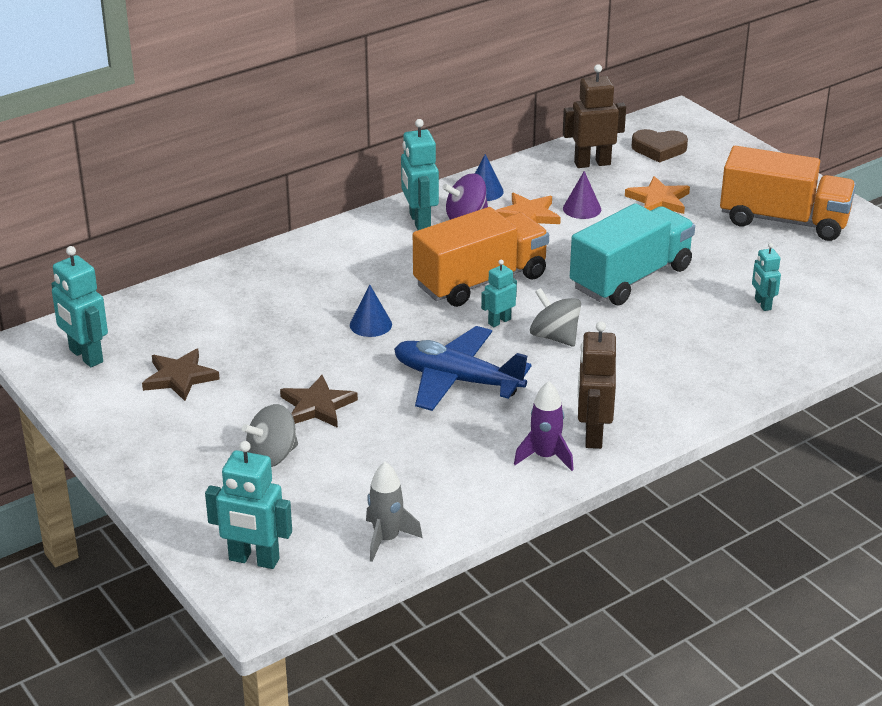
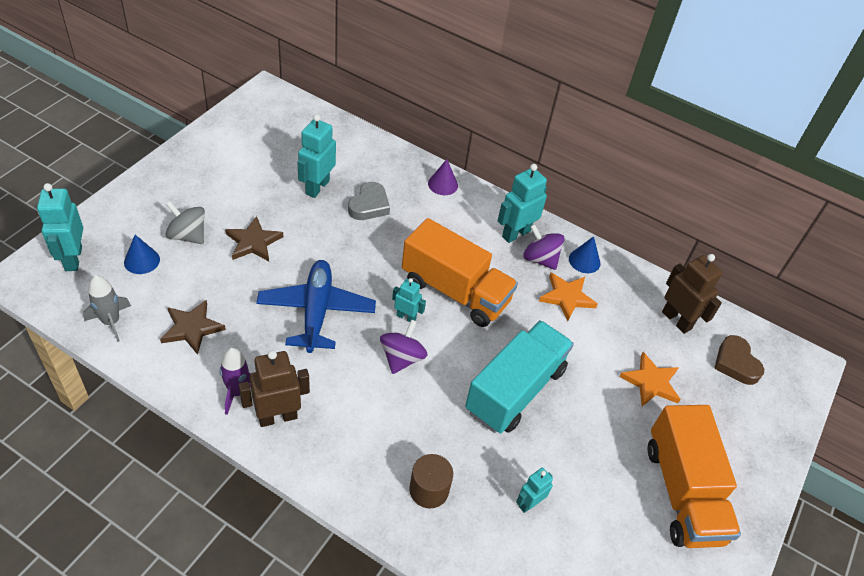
camera: 60 degrees right, 15 degrees up
turquoise robot [51,246,108,367] -> turquoise robot moved to [298,114,336,198]
brown star [142,349,220,401] -> brown star moved to [160,300,226,355]
blue cone [350,285,392,337] -> blue cone moved to [124,235,160,274]
grey spinning top [530,288,581,347] -> purple spinning top [380,319,428,374]
purple cone [563,171,601,219] -> purple cone moved to [428,159,458,195]
turquoise truck [570,203,695,305] -> turquoise truck turned 75 degrees counterclockwise [465,320,574,433]
none -> grey heart [348,182,390,220]
none -> brown cylinder [409,454,453,509]

